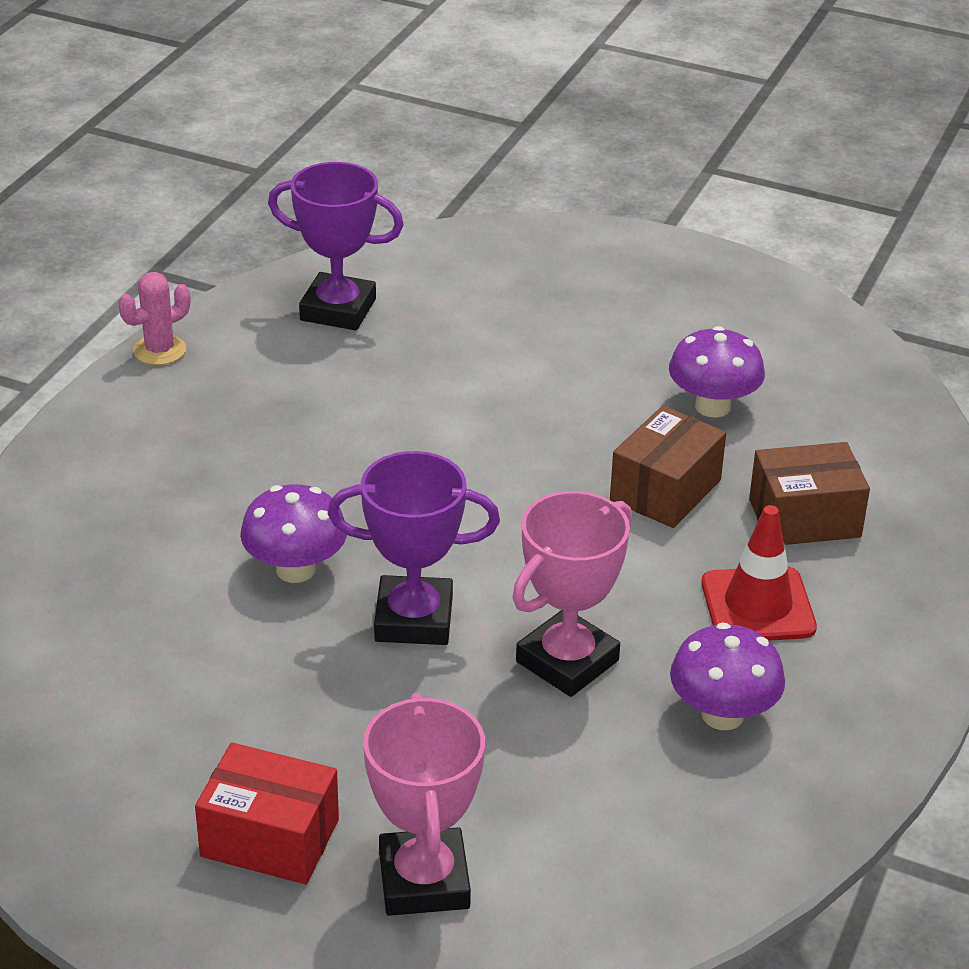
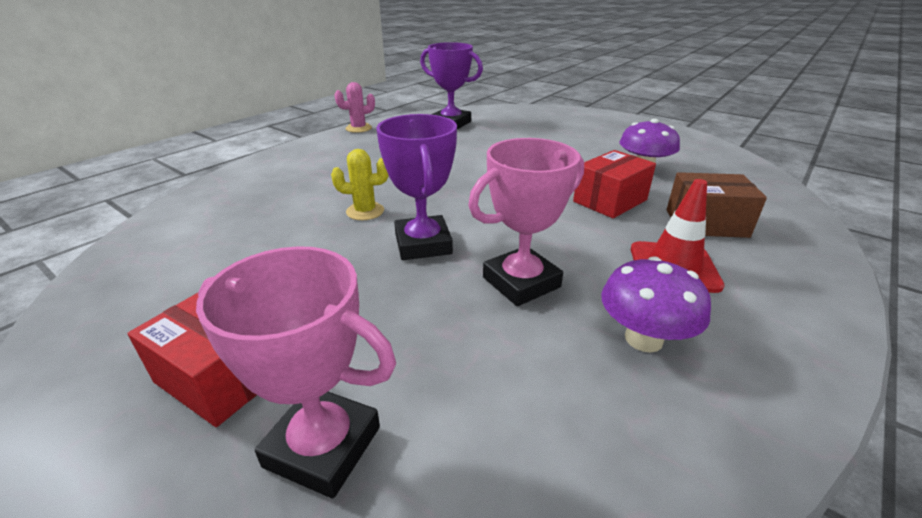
camera: 15 degrees right, 5 degrees down
purple mushroom [240,484,347,583] -> yellow cactus [331,149,389,220]
purple trophy [328,451,500,645] -> purple trophy turned 60 degrees clockwise [376,114,457,260]
pink trophy [363,693,485,916] -> pink trophy turned 75 degrees counterclockwise [196,246,396,499]
brown box [610,406,726,528] -> red box [573,150,656,218]

